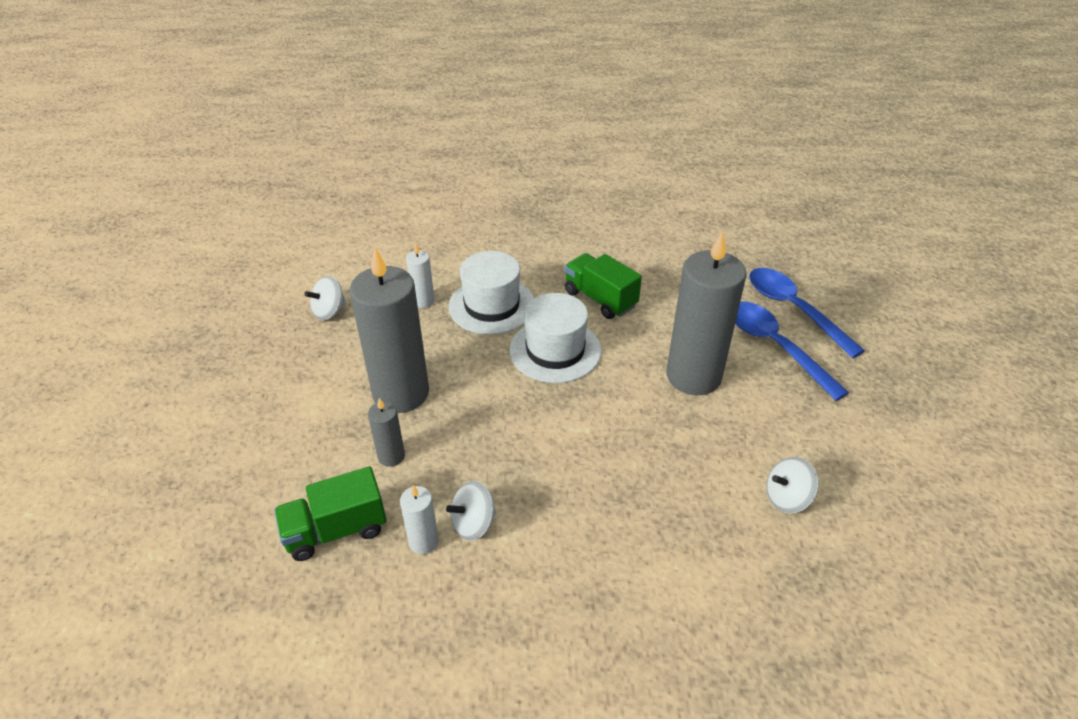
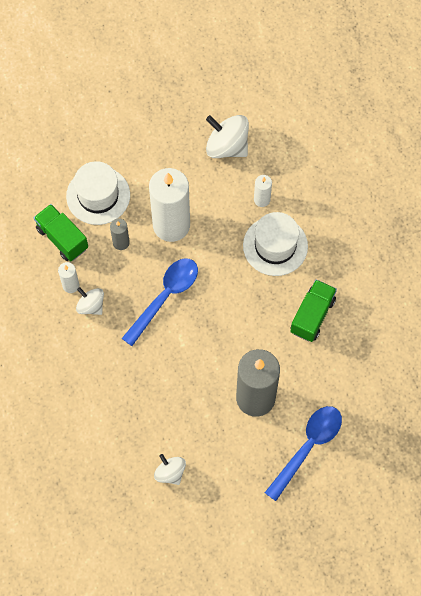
camera: 70 degrees right, 25 degrees up
white spinning top [304,276,347,320] -> white spinning top [206,115,249,158], size x1.65
grey candle [350,248,429,413] -> white candle [149,168,190,242]
white hat [510,293,602,383] -> white hat moved to [66,161,130,225]
blue spoon [749,268,865,358] -> blue spoon moved to [121,258,198,346]

